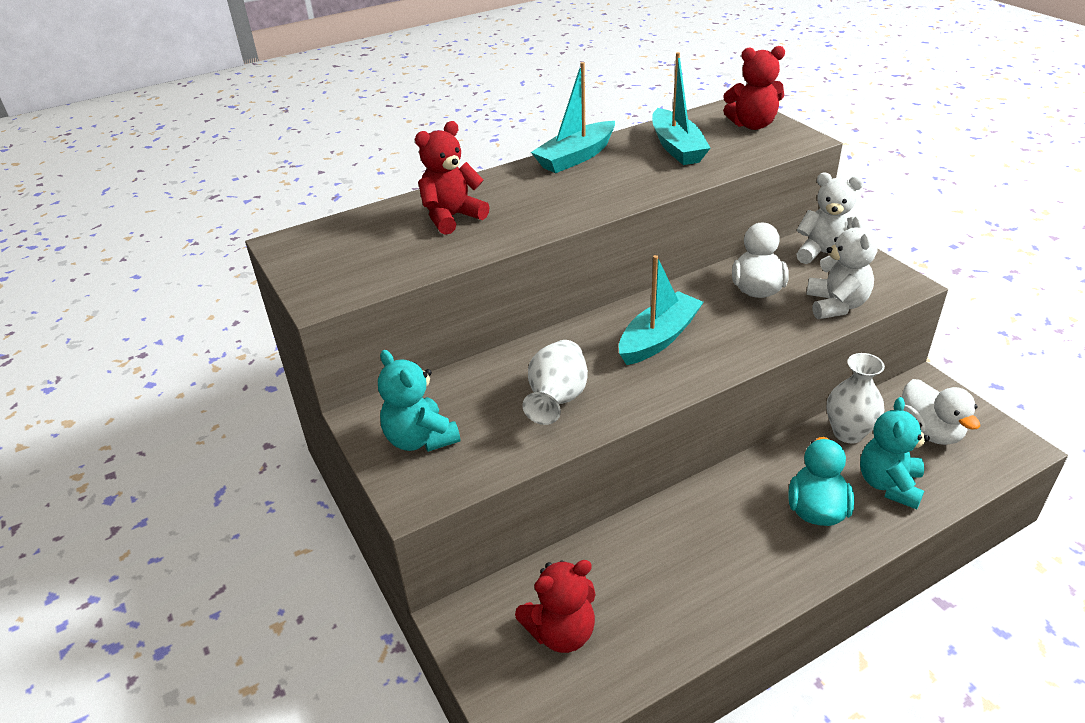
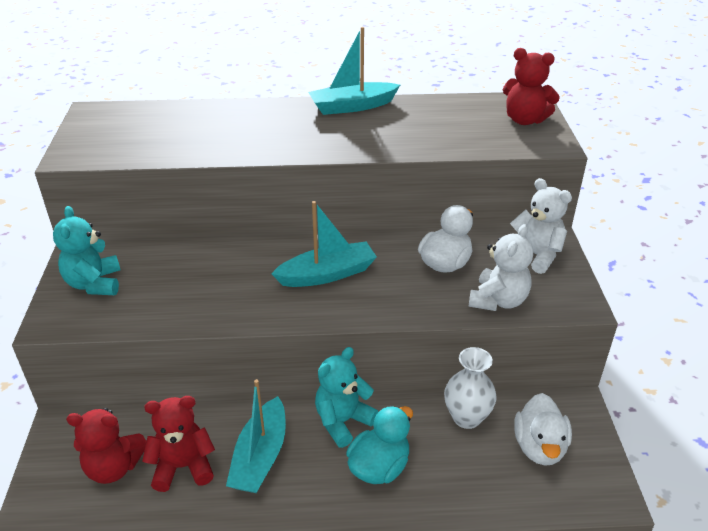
camera: 25 degrees right, 0 degrees up
red teddy bear [415,121,490,235] -> red teddy bear moved to [142,396,215,492]
white vase [523,340,588,425] -> none
turquoise boat [652,52,710,165] -> turquoise boat moved to [226,379,286,493]
turquoise teddy bear [860,397,930,509] -> turquoise teddy bear moved to [315,347,378,448]

